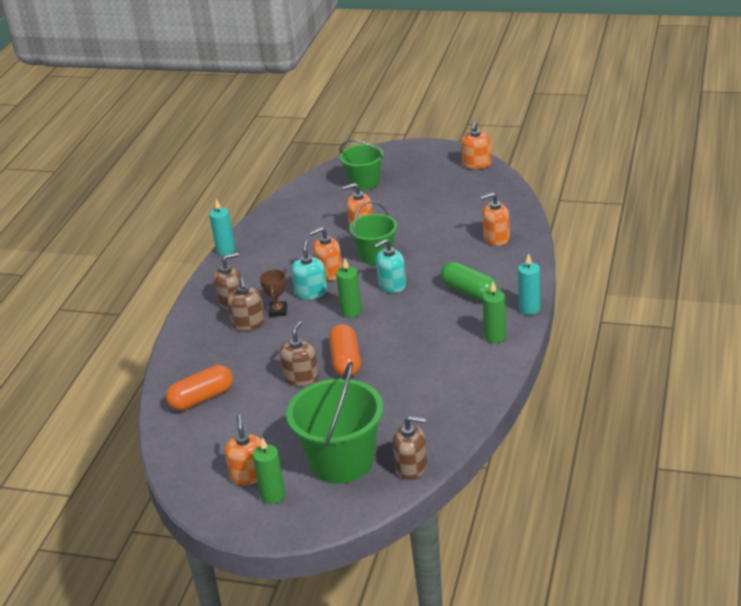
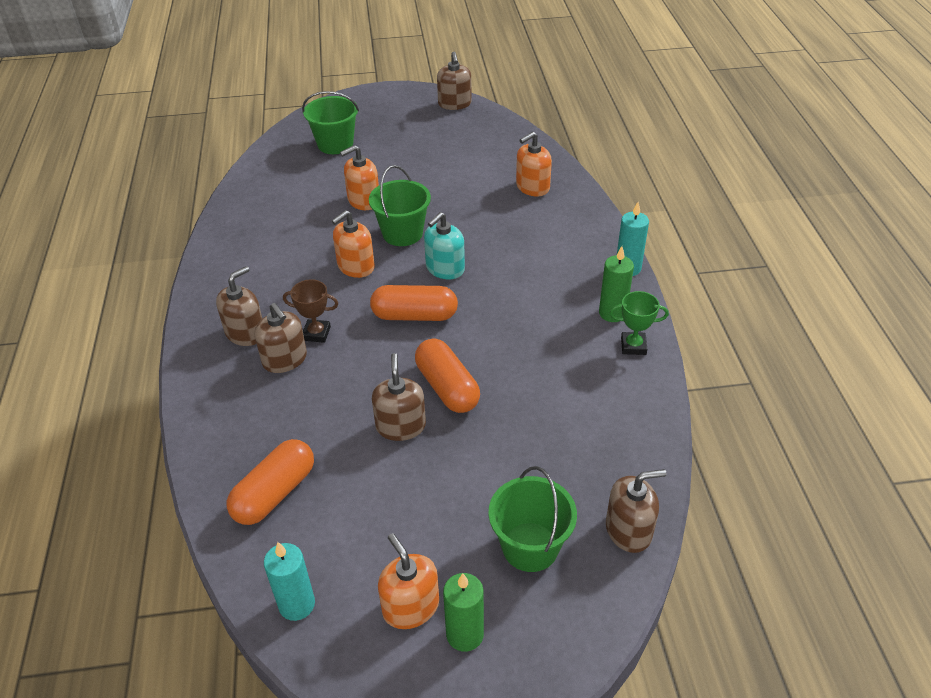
camera: 25 degrees left, 10 degrees up
turquoise candle [209,199,235,255] -> turquoise candle moved to [264,542,315,621]
brown trophy [260,269,287,317] -> brown trophy turned 60 degrees counterclockwise [283,279,339,343]
green bucket [286,362,383,484] -> green bucket [489,466,577,572], size x0.62
turquoise soap dispenser [291,240,327,300] -> none
green candle [336,259,362,318] -> orange capsule [370,285,458,321]
green capsule [441,262,497,301] -> none
orange soap dispenser [461,121,491,169] -> brown soap dispenser [437,52,472,110]
none -> green trophy [610,291,669,355]

